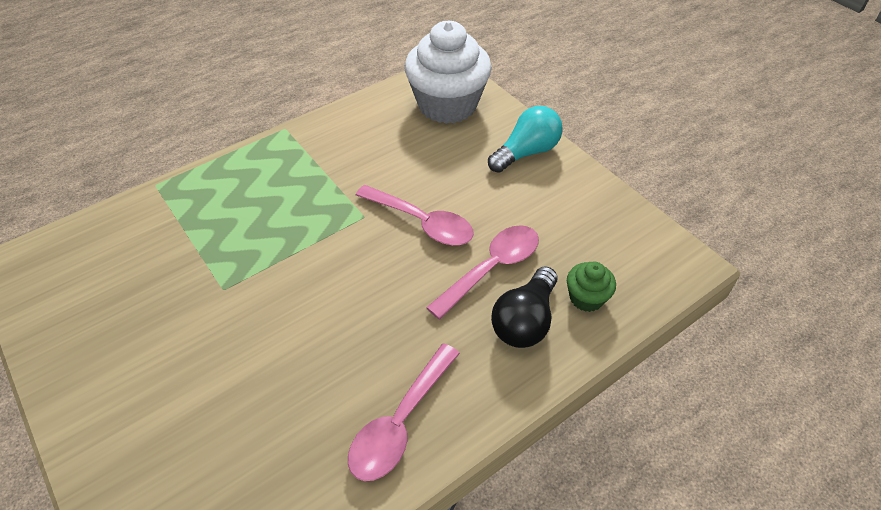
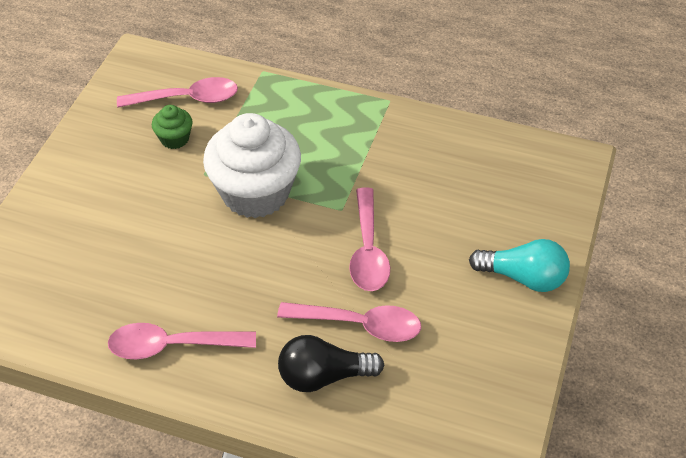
camera: 55 degrees right, 0 degrees up
white cupcake [405,21,492,124] -> white cupcake moved to [203,113,301,218]
green cupcake [567,262,616,312] -> green cupcake moved to [152,105,193,149]
none -> pink spoon [117,77,238,108]

